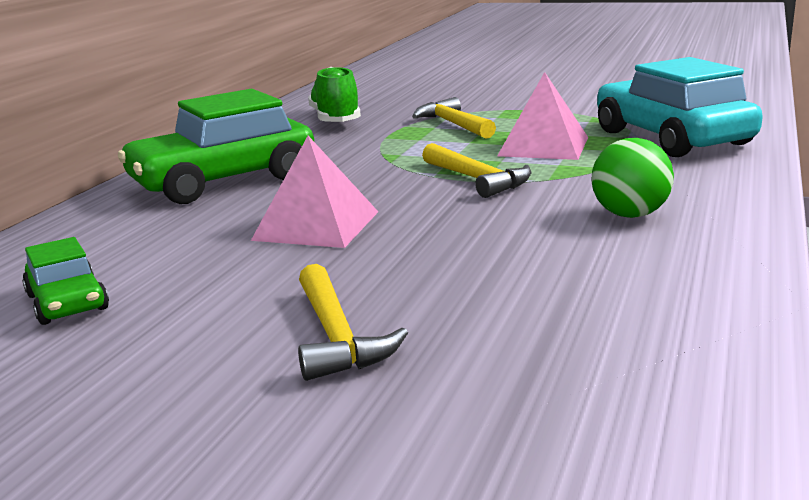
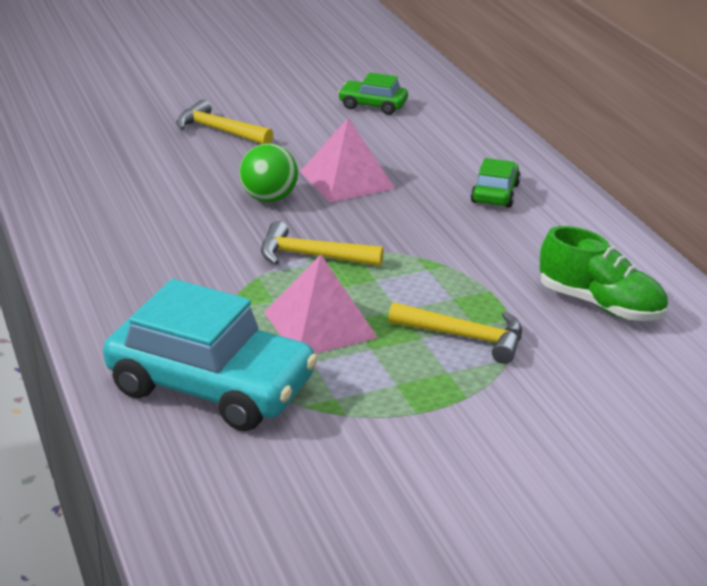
camera: 135 degrees right, 10 degrees up
green car [118,89,314,204] -> green car [471,158,521,208], size x0.48
green ball [591,138,674,218] -> green ball moved to [239,144,298,202]

